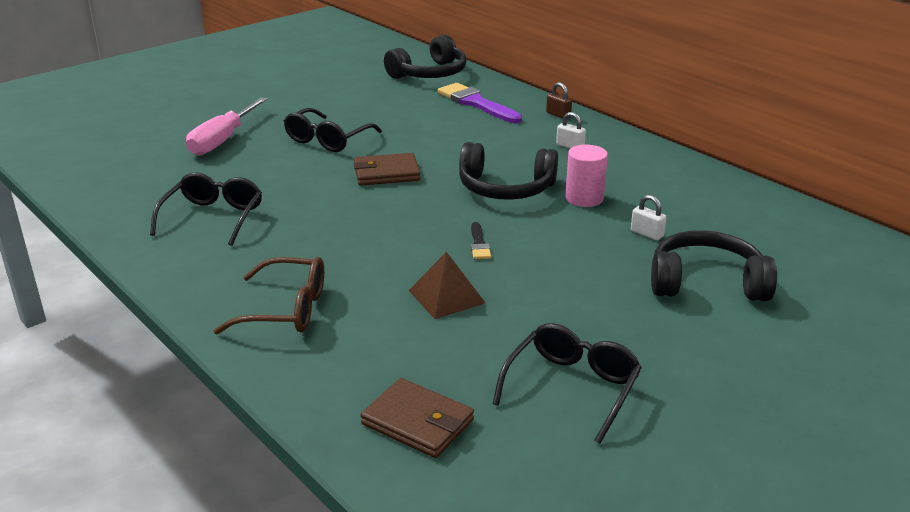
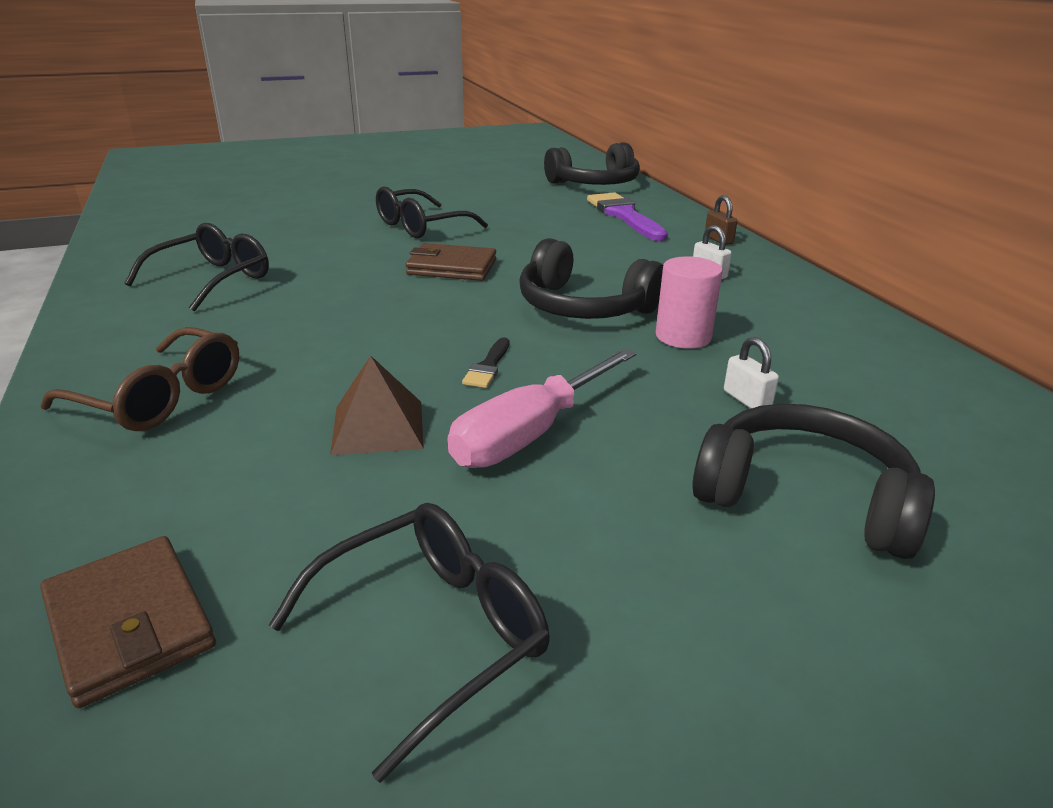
camera: 20 degrees right, 0 degrees up
pink screwdriver [186,97,267,156] -> pink screwdriver moved to [448,348,637,468]

